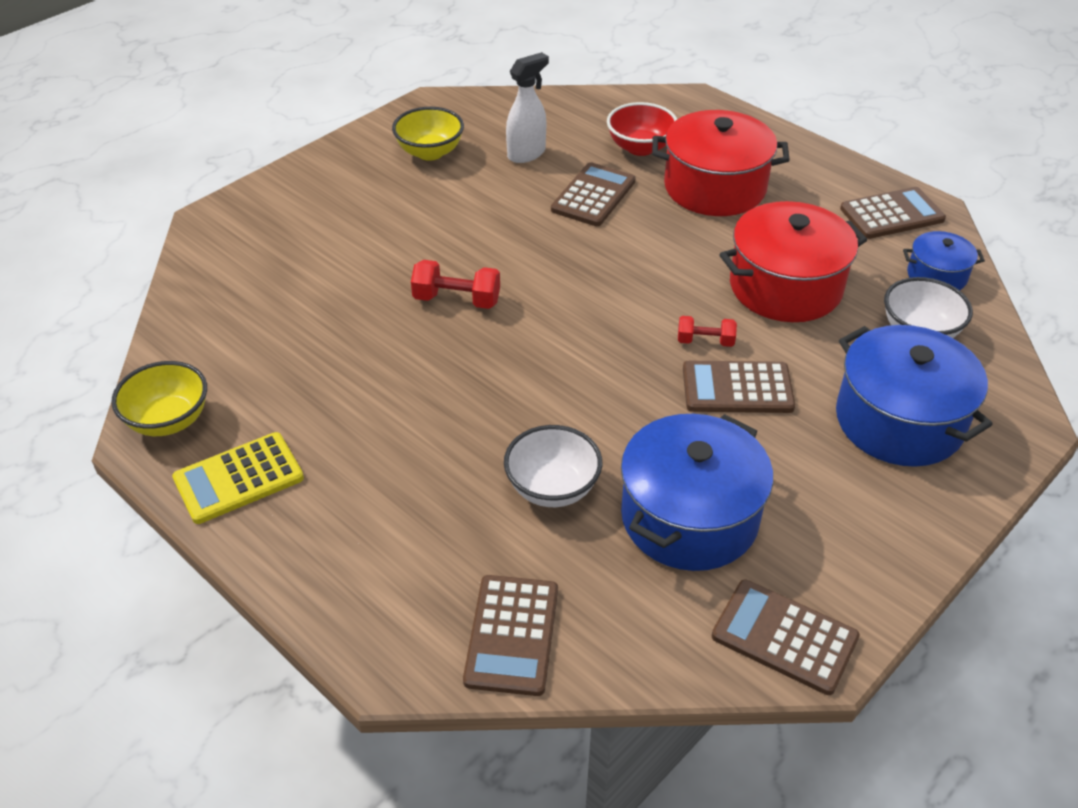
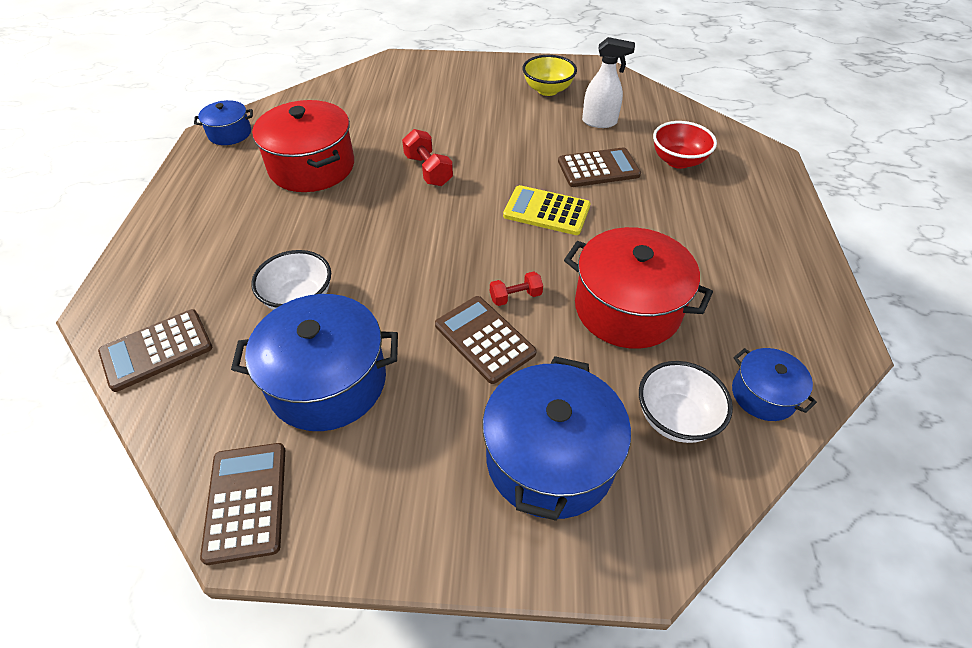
camera: 50 degrees right, 5 degrees up
yellow bowl [111,361,207,436] -> blue pot [194,100,253,145]
yellow calculator [172,432,304,524] -> yellow calculator moved to [503,185,591,235]
red pot [652,110,790,216] -> red pot moved to [252,100,354,192]
red dumbbell [678,316,737,347] -> red dumbbell turned 75 degrees counterclockwise [490,271,543,306]
brown calculator [840,187,946,239] -> none

